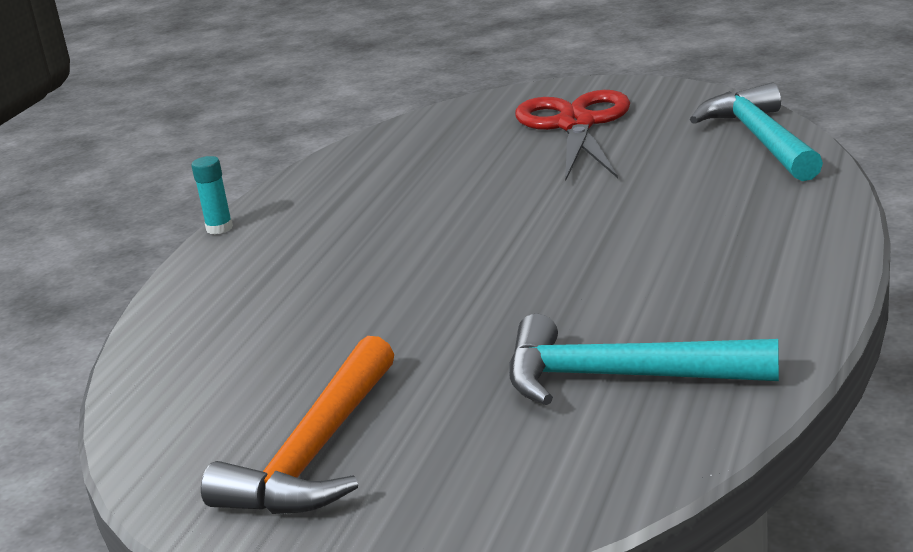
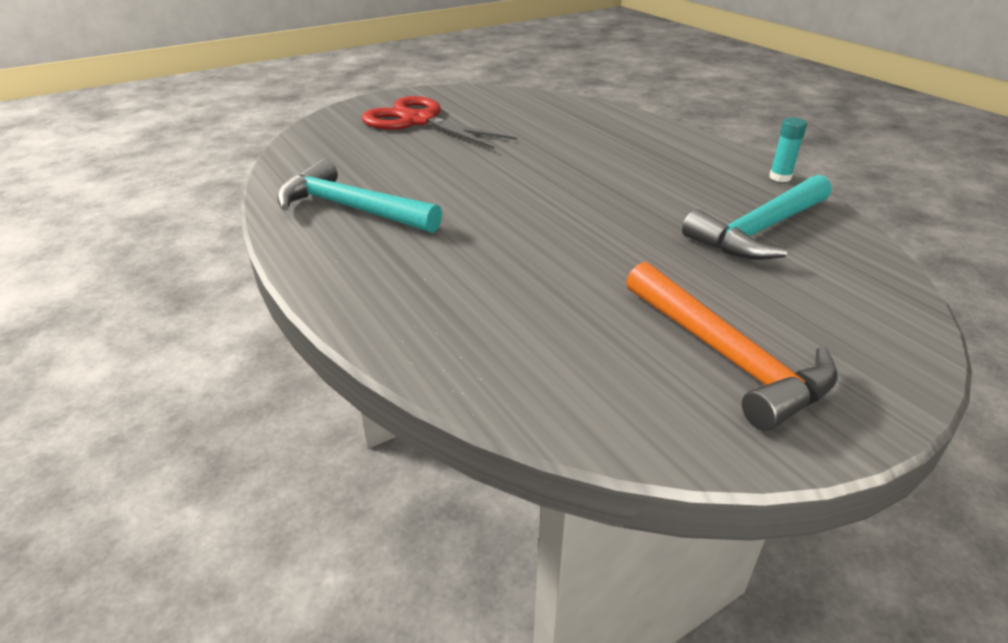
camera: 55 degrees left, 10 degrees up
turquoise glue stick [191,156,233,234] -> turquoise glue stick moved to [769,117,807,182]
turquoise hammer [690,82,823,181] -> turquoise hammer moved to [277,159,442,233]

